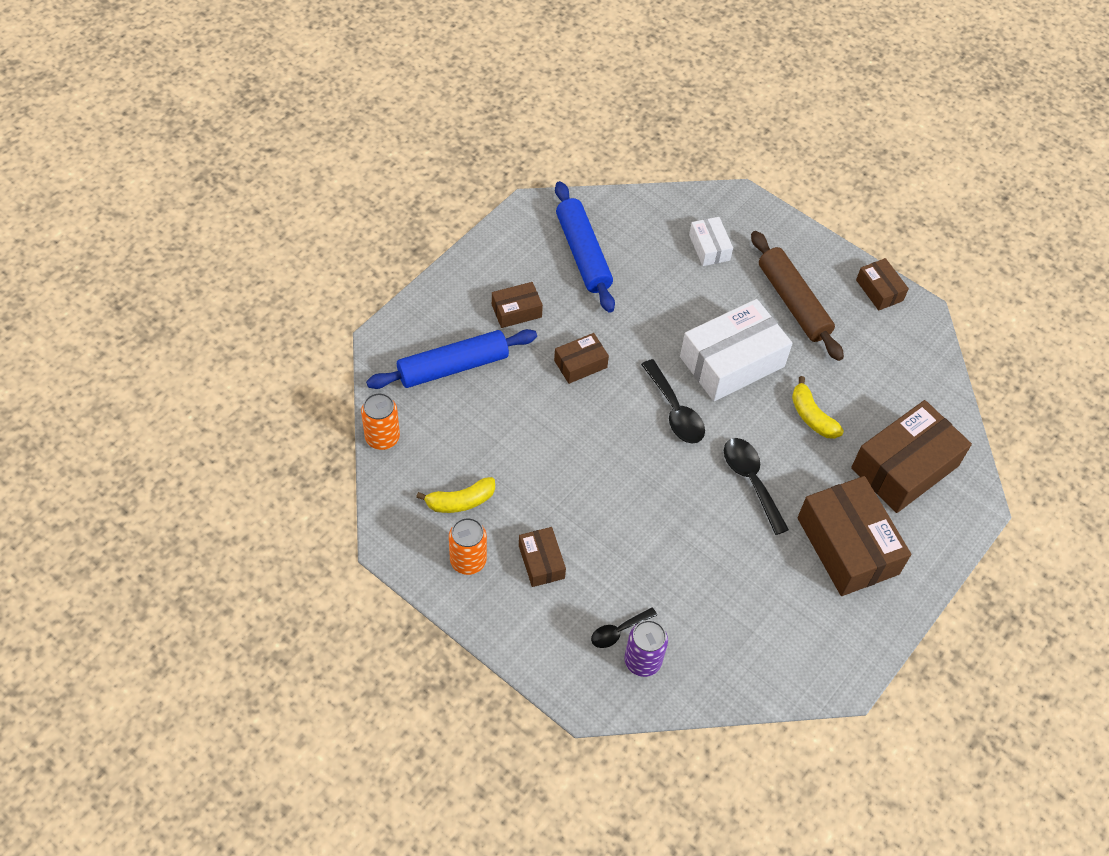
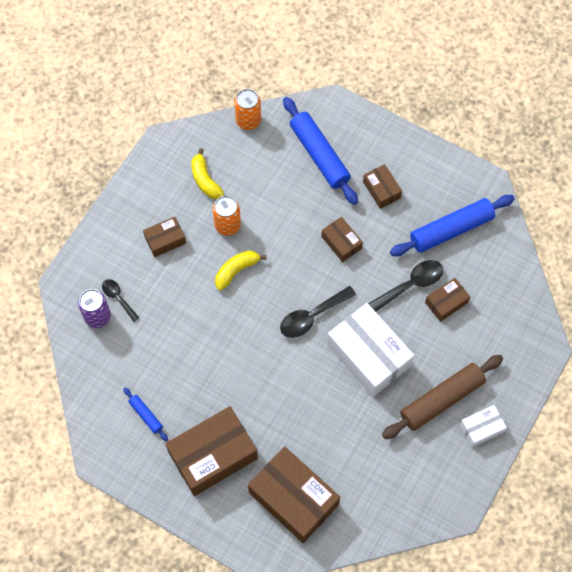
camera: 85 degrees right, 10 degrees up
orange can [449,518,487,575] -> orange can moved to [213,196,241,236]
white box [689,217,733,266] -> white box moved to [460,405,507,447]
black spoon [724,438,789,535] -> black spoon moved to [368,260,443,312]
yellow banana [792,376,844,439] -> yellow banana moved to [215,251,266,291]
brown box [856,258,909,311] -> brown box moved to [425,278,470,322]
none -> blue rolling pin [123,387,168,441]

